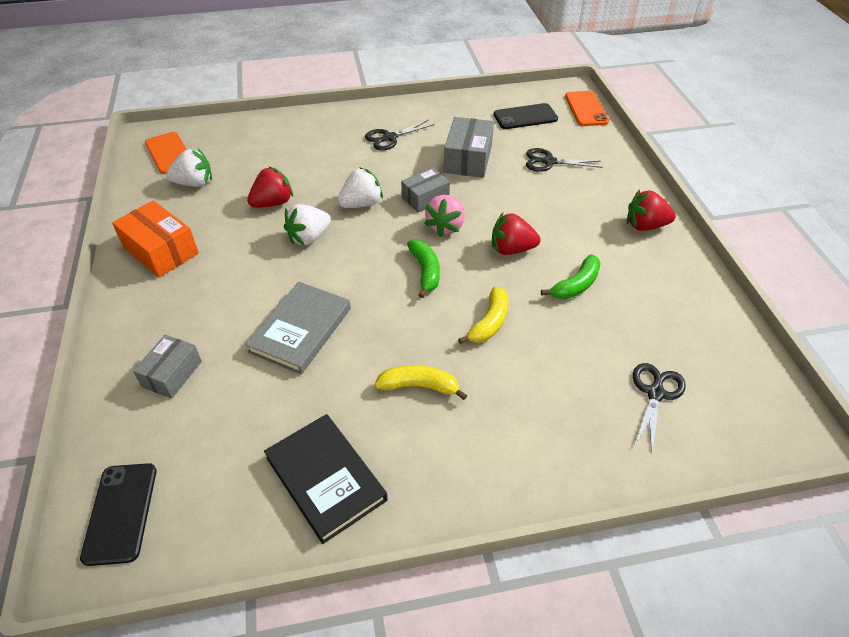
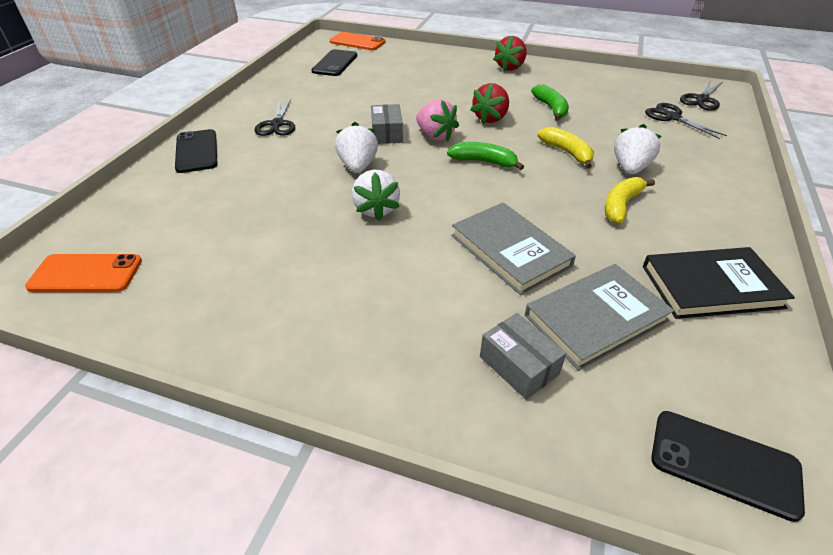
camera: 60 degrees left, 5 degrees down
orange box [112,201,199,278] -> none
white strawberry [166,148,212,187] -> white strawberry moved to [614,124,662,174]
red strawberry [247,166,293,208] -> none
grey box [444,117,494,178] -> none
black scissors [526,148,602,172] -> black scissors moved to [680,81,722,111]
none -> black phone [175,129,218,173]
none -> grey book [525,264,674,370]

